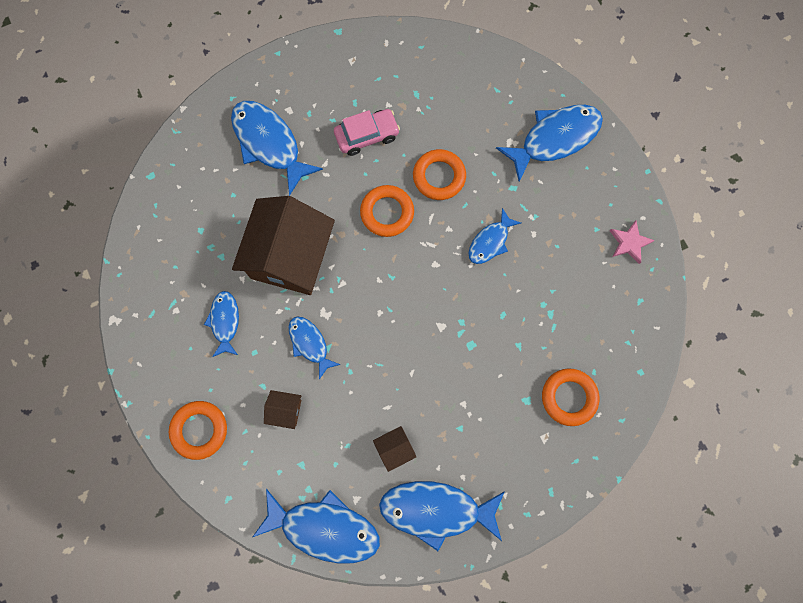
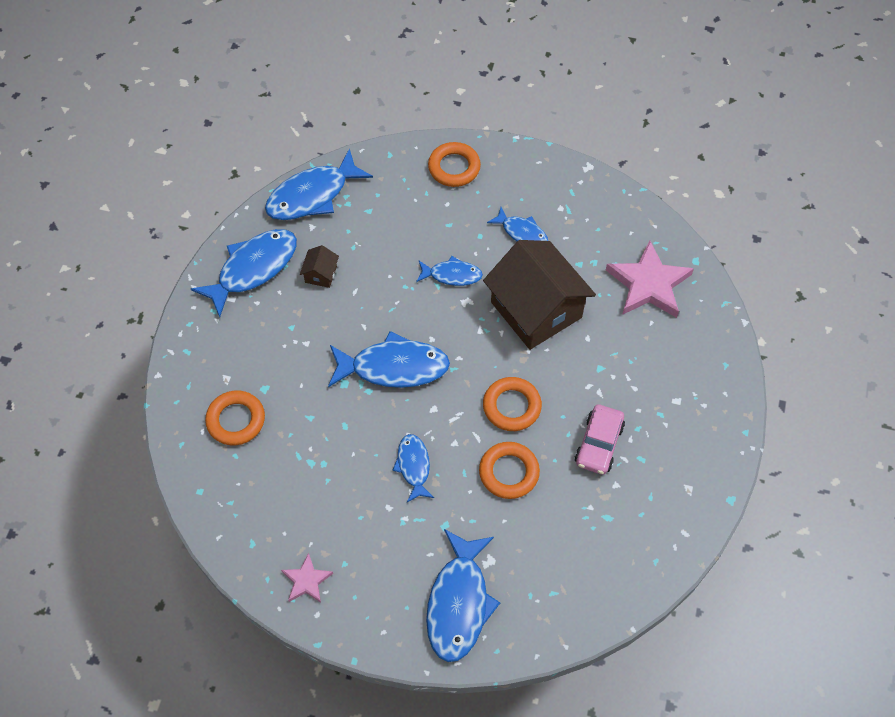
camera: 130 degrees right, 15 degrees down
blue fish [231,101,323,196] -> blue fish moved to [328,331,450,388]
brown house [264,390,301,429] -> none
none -> pink star [606,241,694,318]

